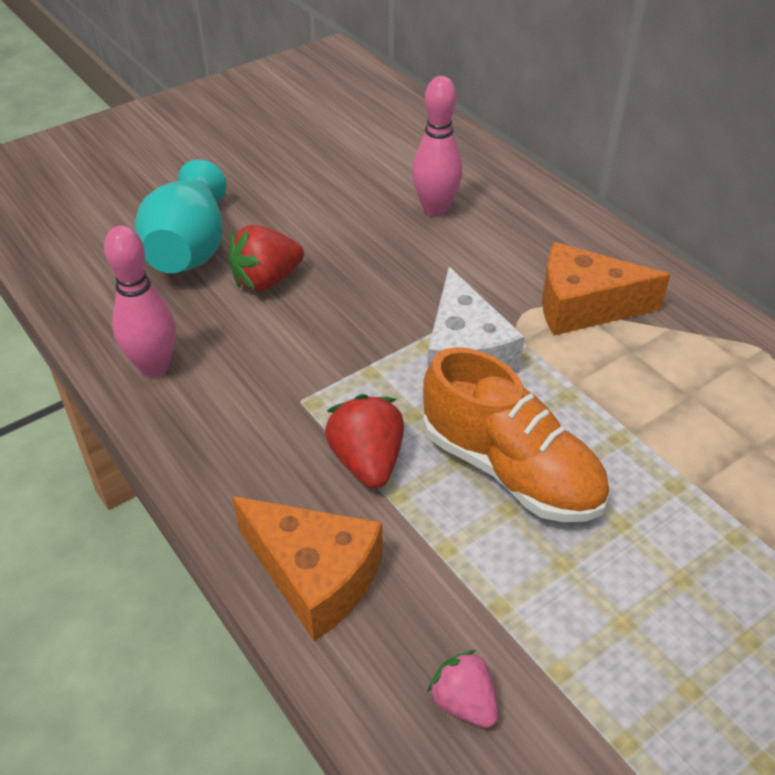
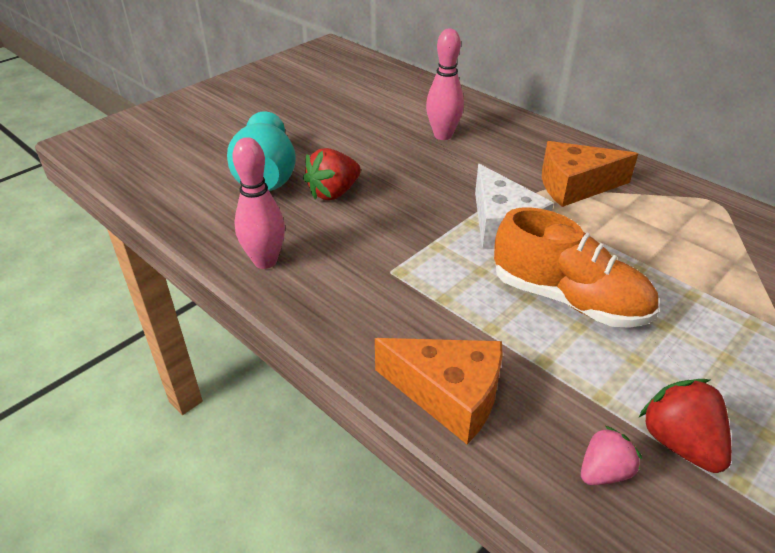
camera: 10 degrees left, 5 degrees down
red strawberry [325,394,404,489] -> red strawberry moved to [639,379,732,473]
pink strawberry [427,650,498,728] -> pink strawberry turned 105 degrees clockwise [581,426,642,485]

